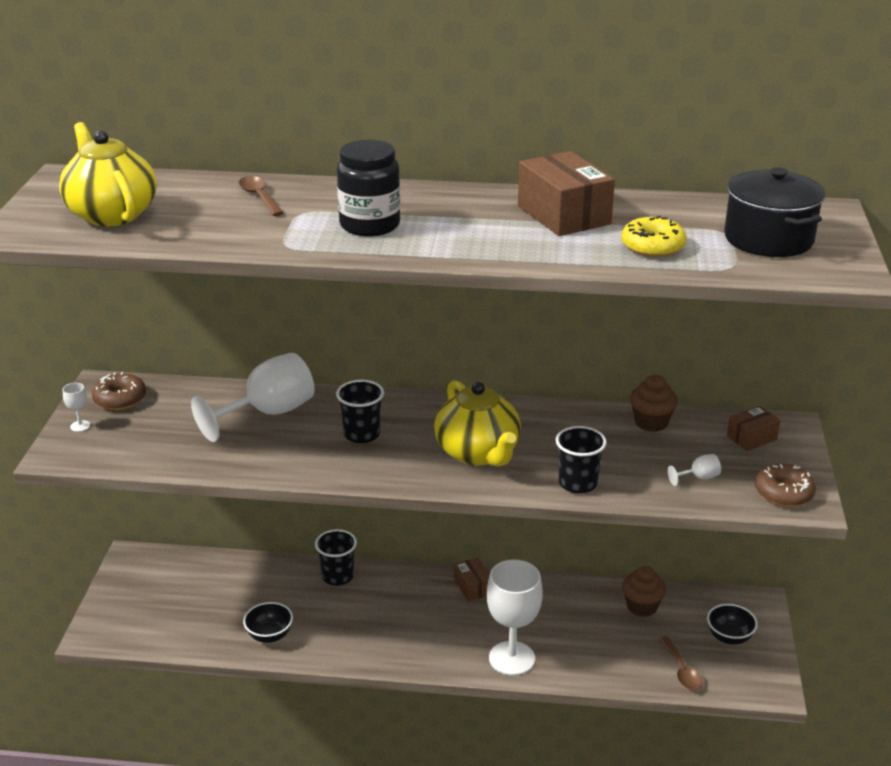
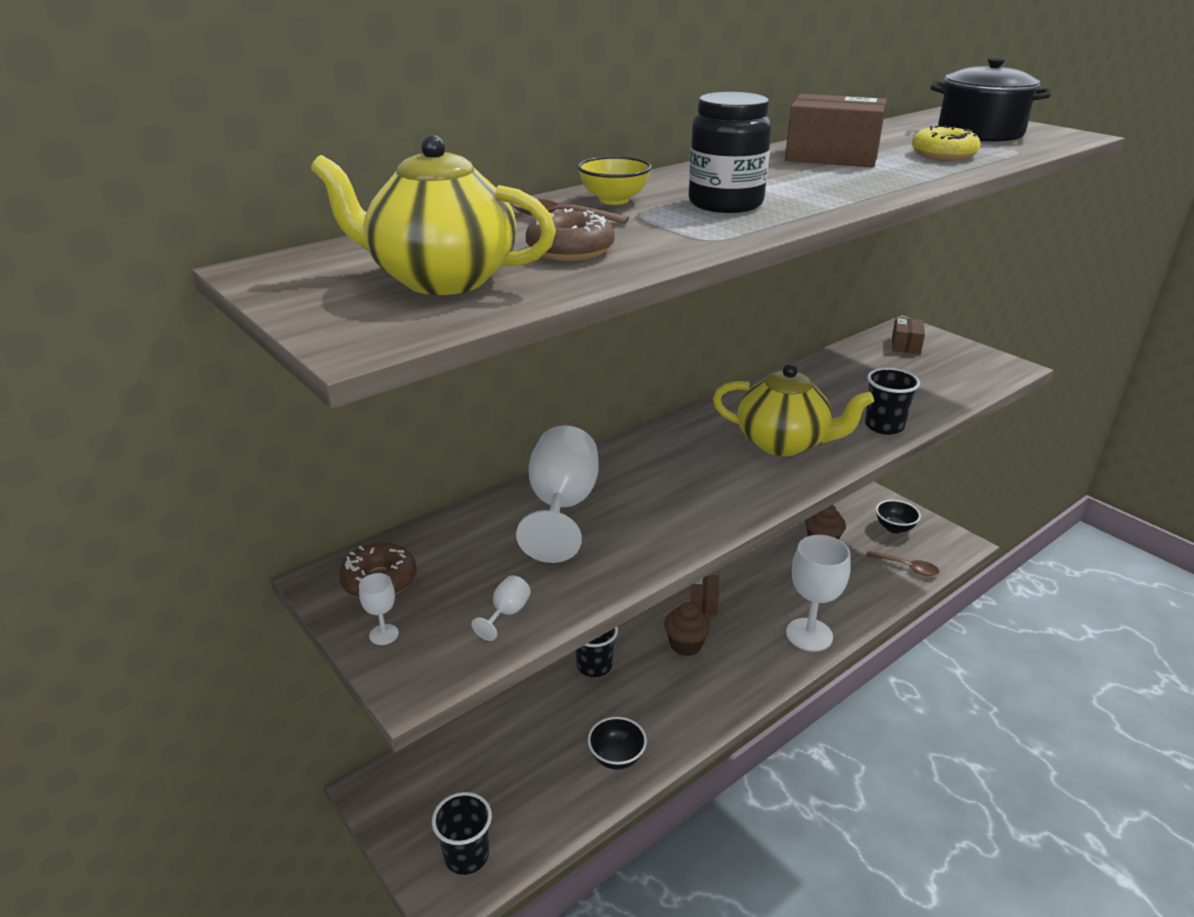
camera: 45 degrees left, 0 degrees up
black cup [336,380,384,443] -> black cup moved to [432,792,492,875]
brown box [454,557,490,601] -> brown box turned 75 degrees clockwise [690,575,720,616]
brown cupcake [630,375,678,432] -> brown cupcake moved to [664,602,711,656]
white goblet [668,454,721,486] -> white goblet moved to [472,575,531,641]
brown donut [755,463,816,507] -> brown donut moved to [526,208,615,261]
none -> yellow bowl [577,156,652,205]

